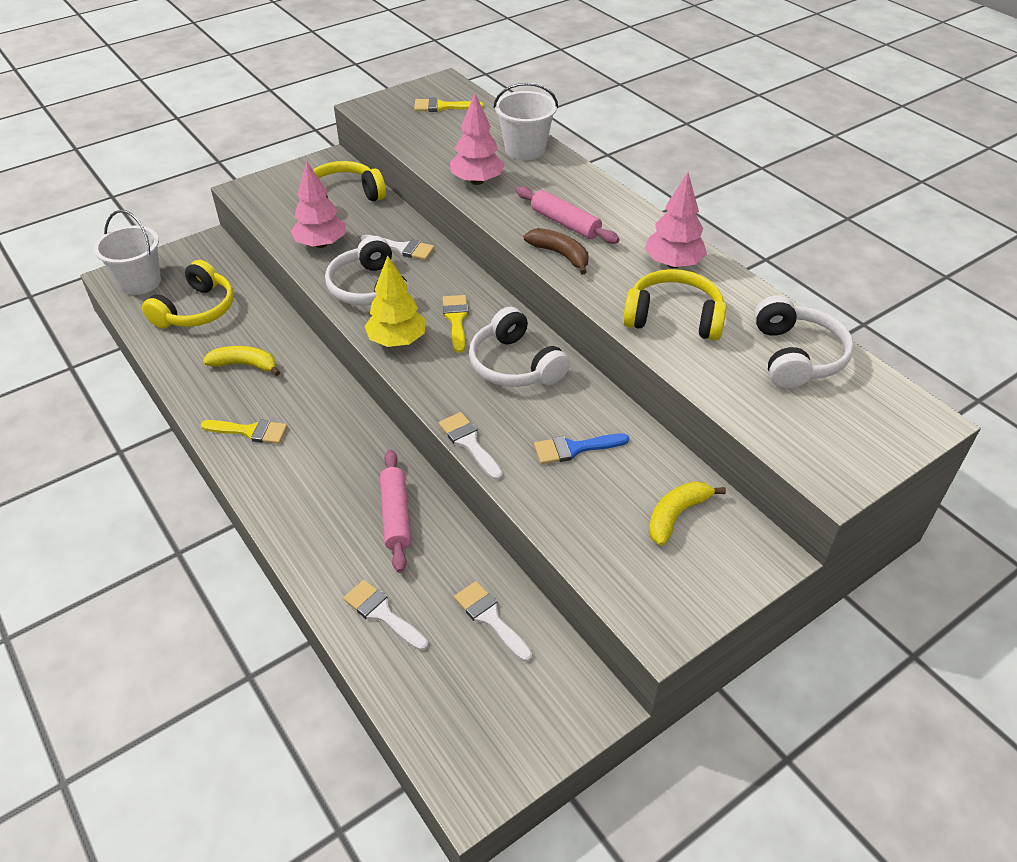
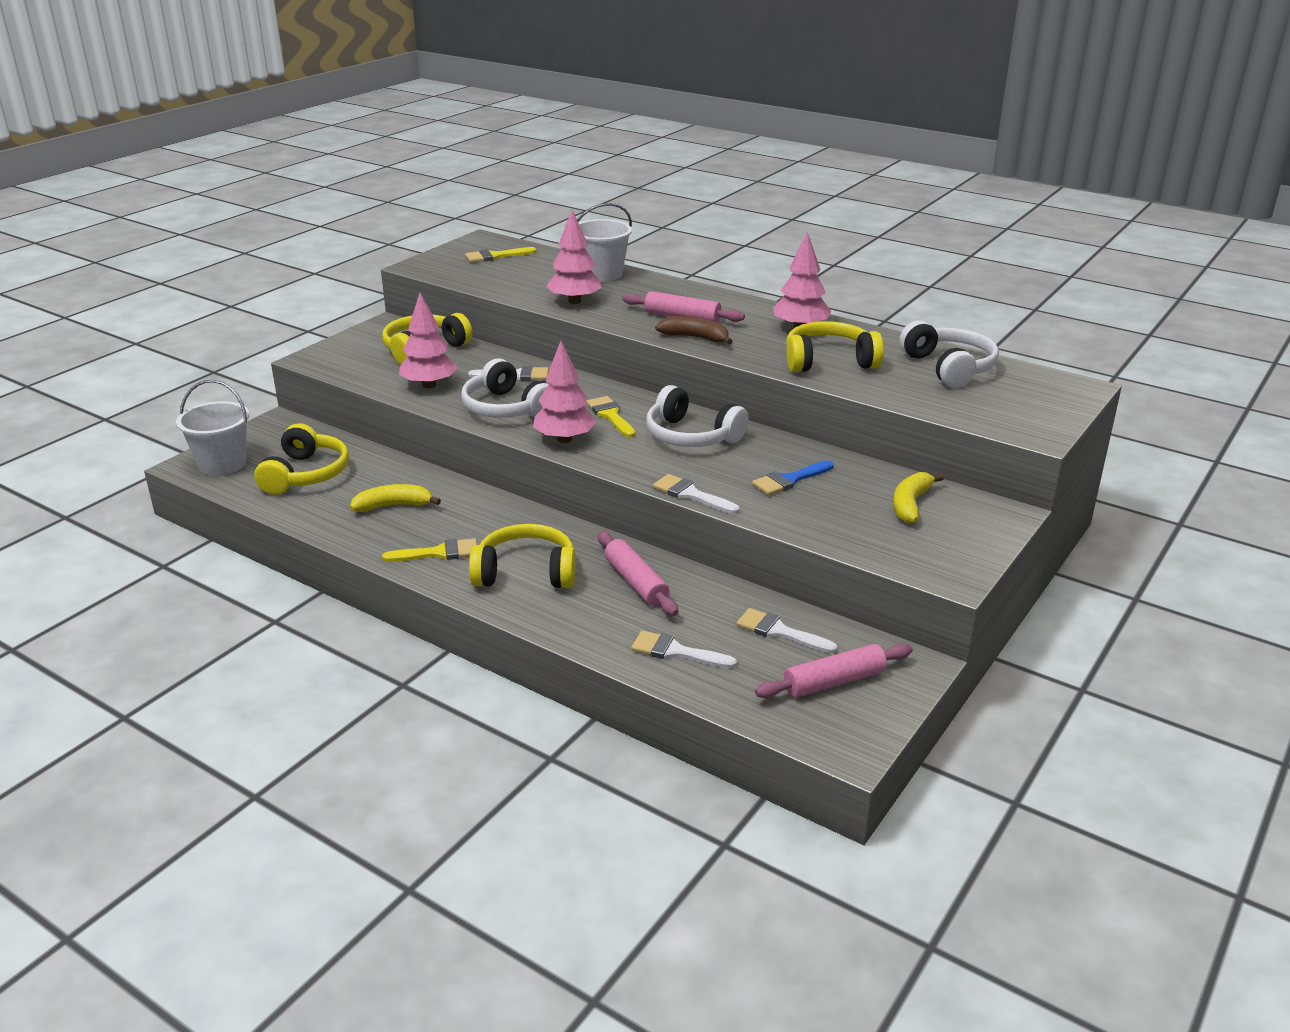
camera: 20 degrees left, 15 degrees down
yellow tree [364,255,426,347] -> pink tree [533,341,596,443]
none -> yellow headphones [469,524,576,588]
none -> pink rolling pin [755,643,913,698]

